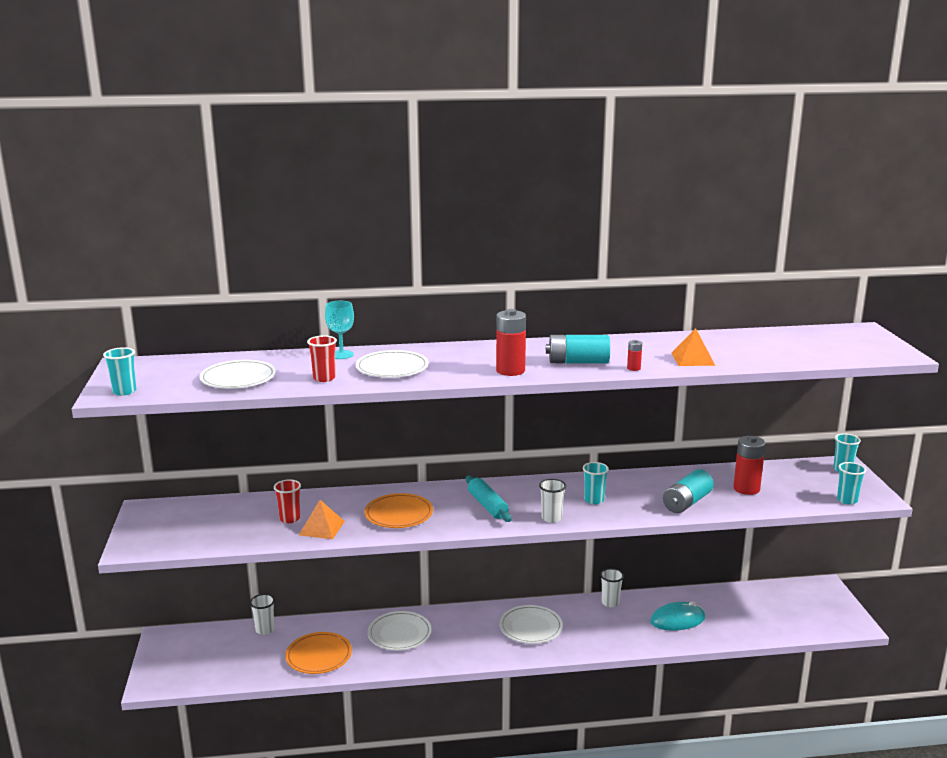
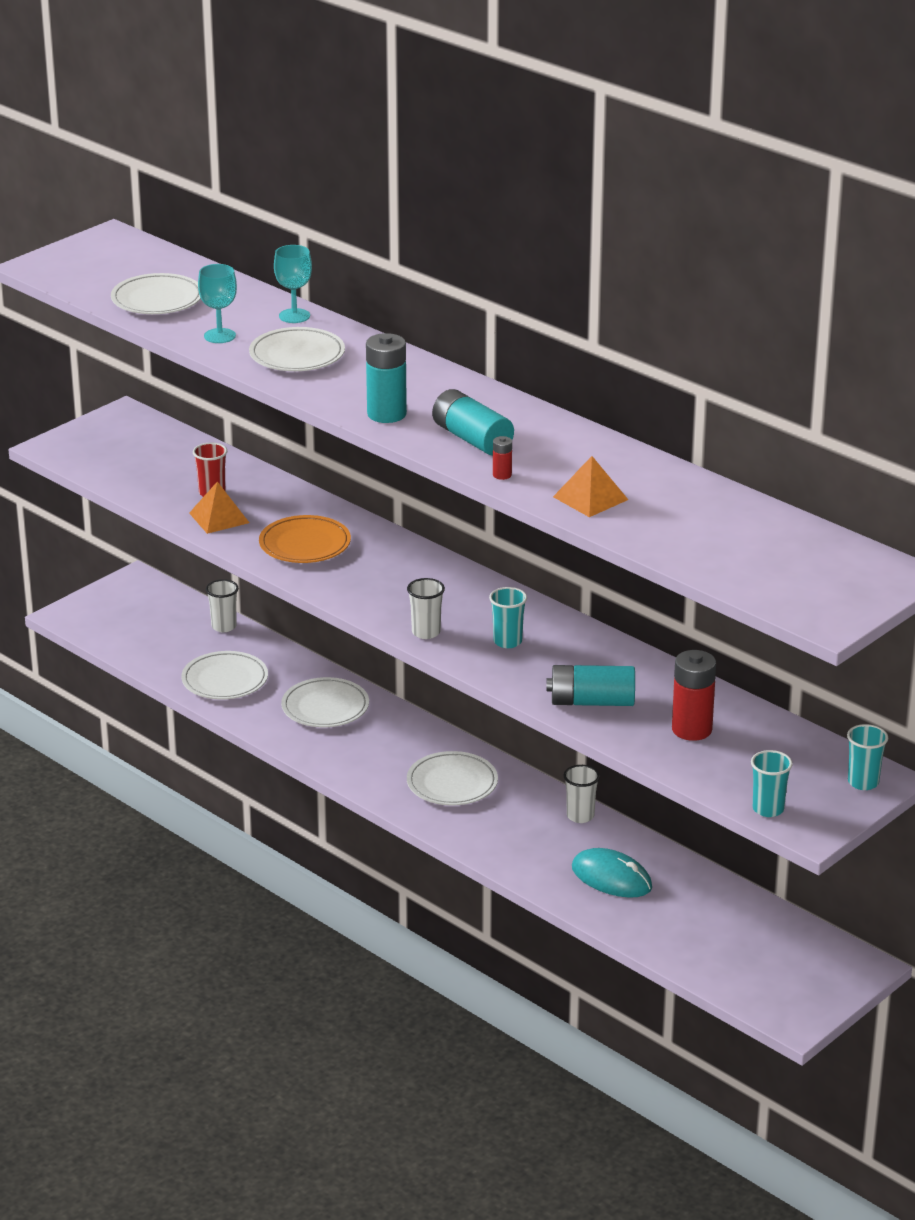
camera: 50 degrees right, 10 degrees up
turquoise cup [103,347,136,396] -> none
orange plate [285,632,352,674] -> white plate [181,651,268,700]
red cup [307,335,337,382] -> turquoise goblet [198,264,237,343]
turquoise rolling pin [466,476,512,522] -> none
red battery [496,309,526,376] -> turquoise battery [366,333,407,423]

